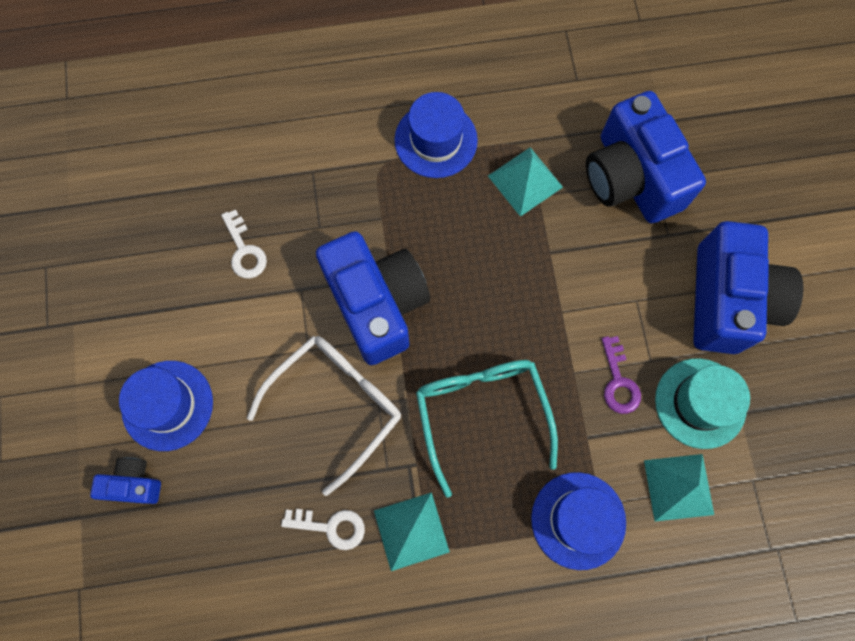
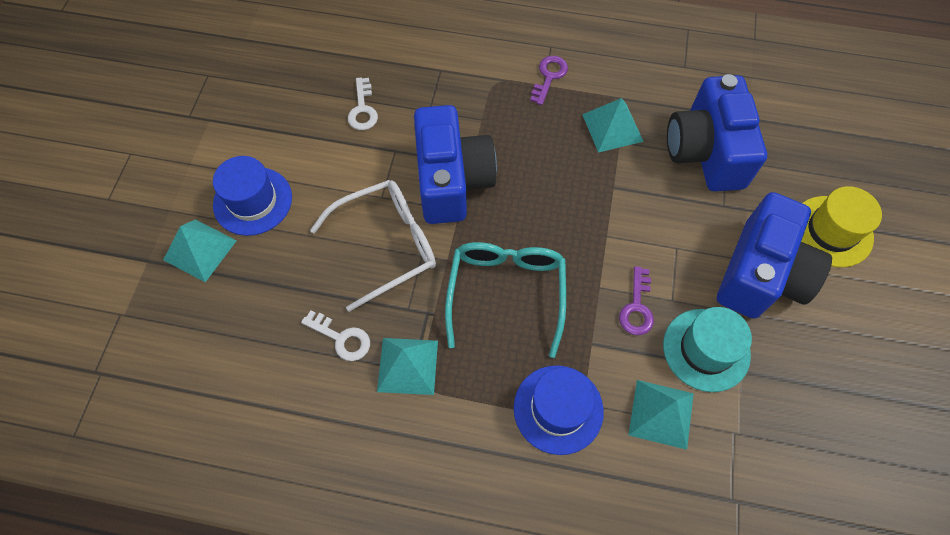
camera: 20 degrees right, 10 degrees down
blue camera [90,457,161,504] -> turquoise pyramid [163,219,237,282]
blue hat [394,92,478,178] -> purple key [530,56,568,105]
none -> yellow hat [801,186,882,267]

